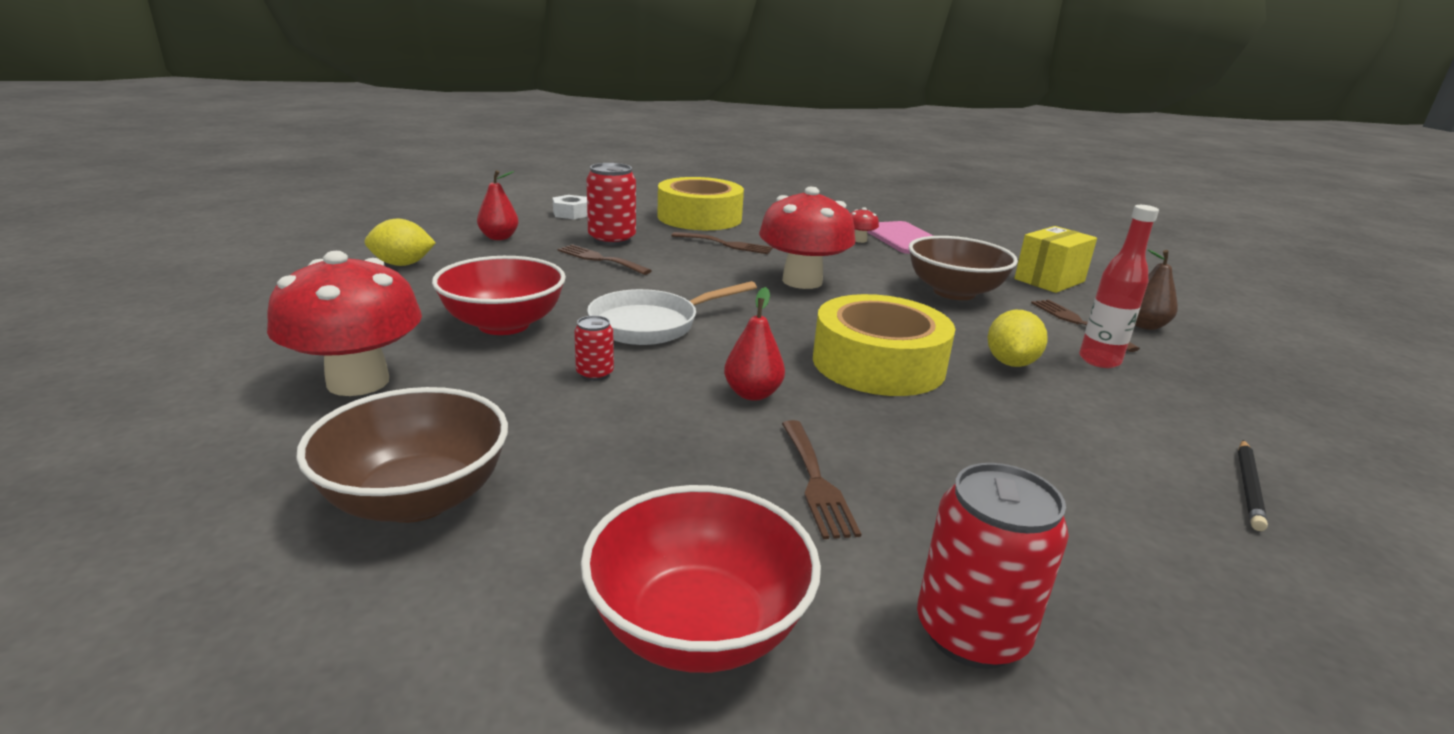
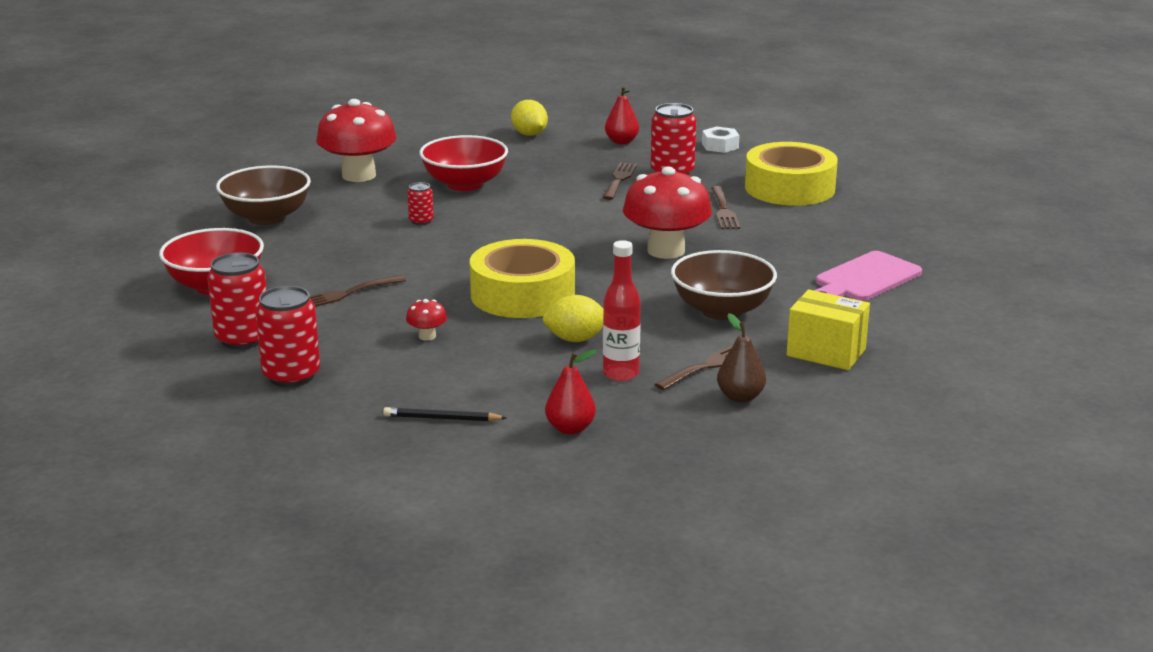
camera: 70 degrees right, 0 degrees up
white pan [587,281,757,345] -> none
red pear [724,287,785,401] -> red pear moved to [545,350,597,435]
red mushroom [850,207,879,243] -> red mushroom moved to [406,299,447,341]
none -> red can [256,286,320,387]

